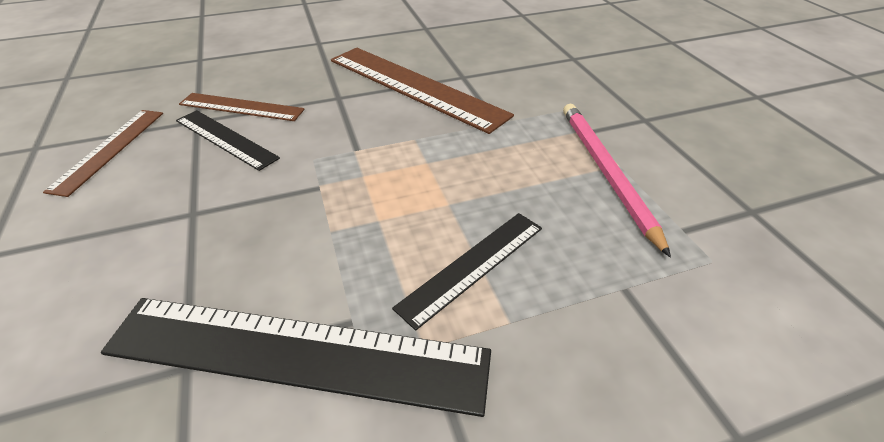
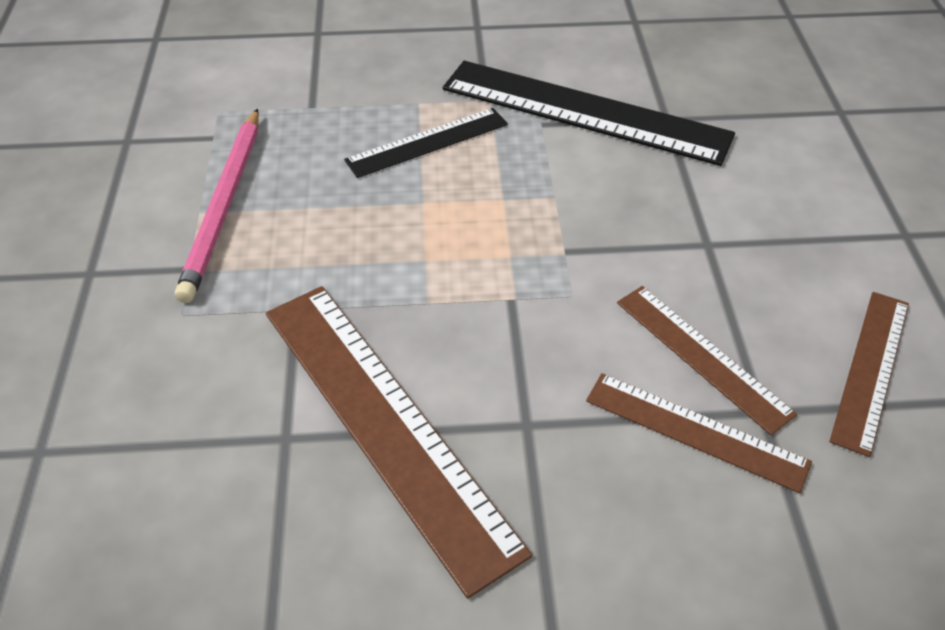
camera: 165 degrees left, 5 degrees up
black ruler [176,110,280,171] -> brown ruler [617,286,797,435]

